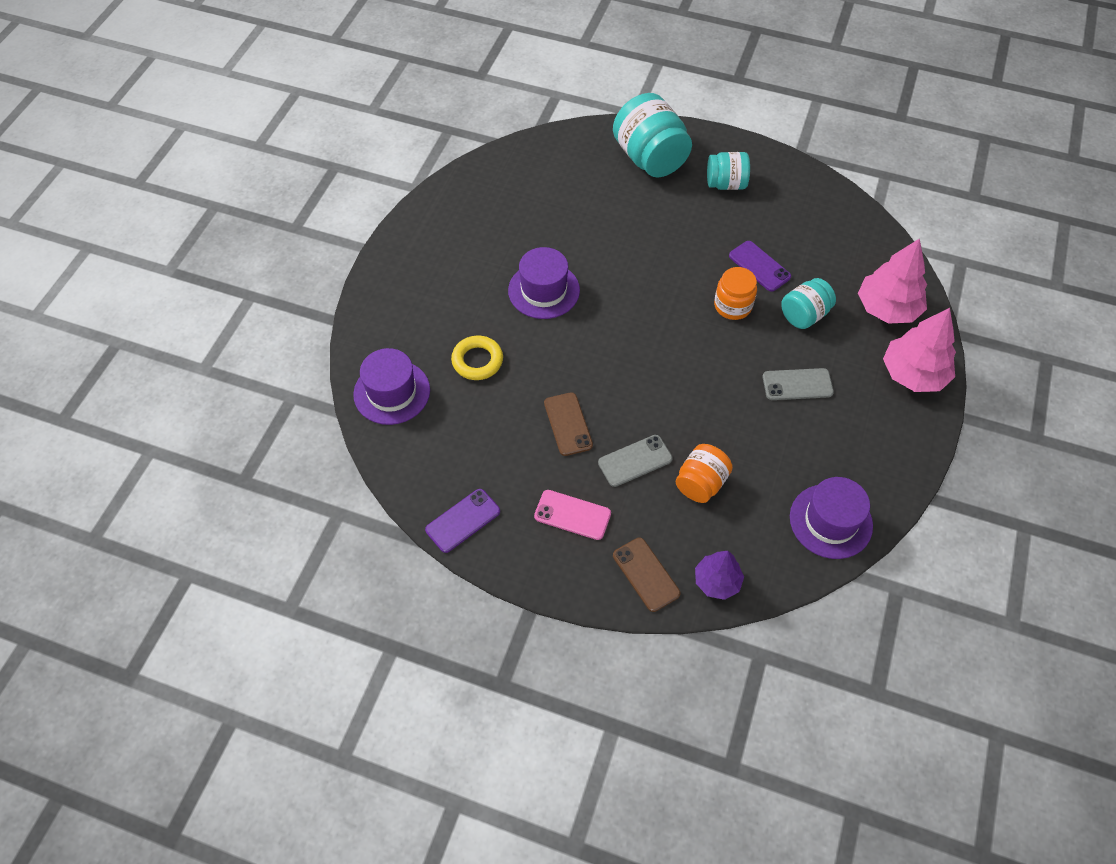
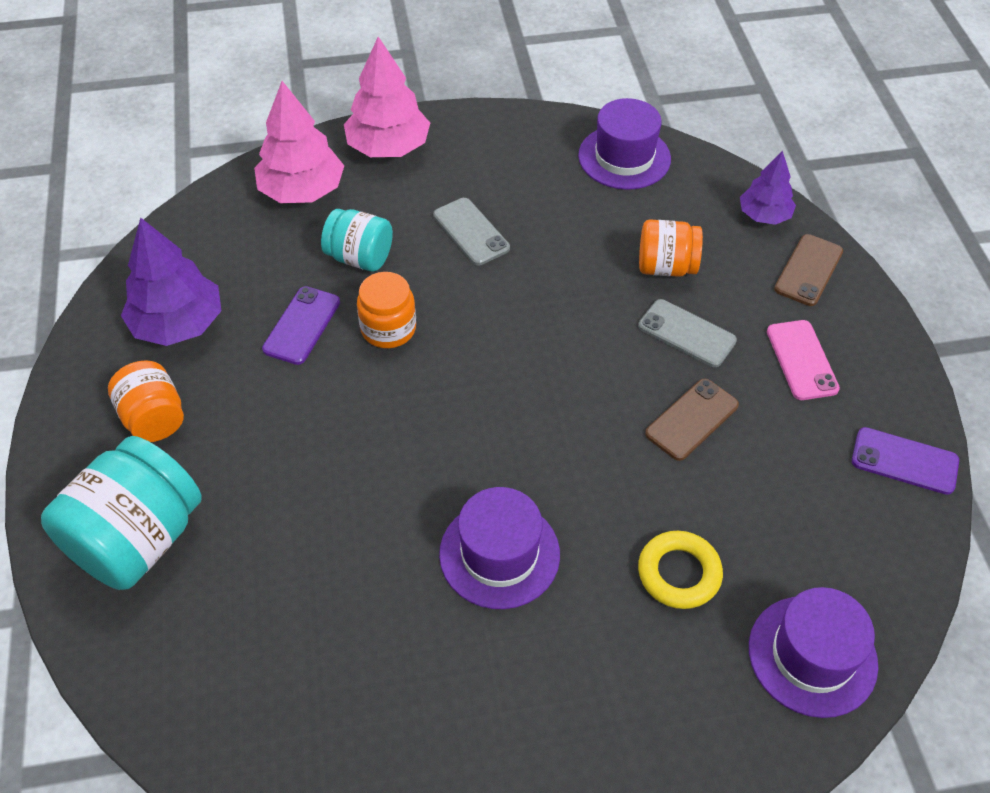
camera: 120 degrees left, 5 degrees down
turquoise jar [707,152,750,190] -> orange jar [108,360,184,442]
none -> purple tree [121,217,221,346]

